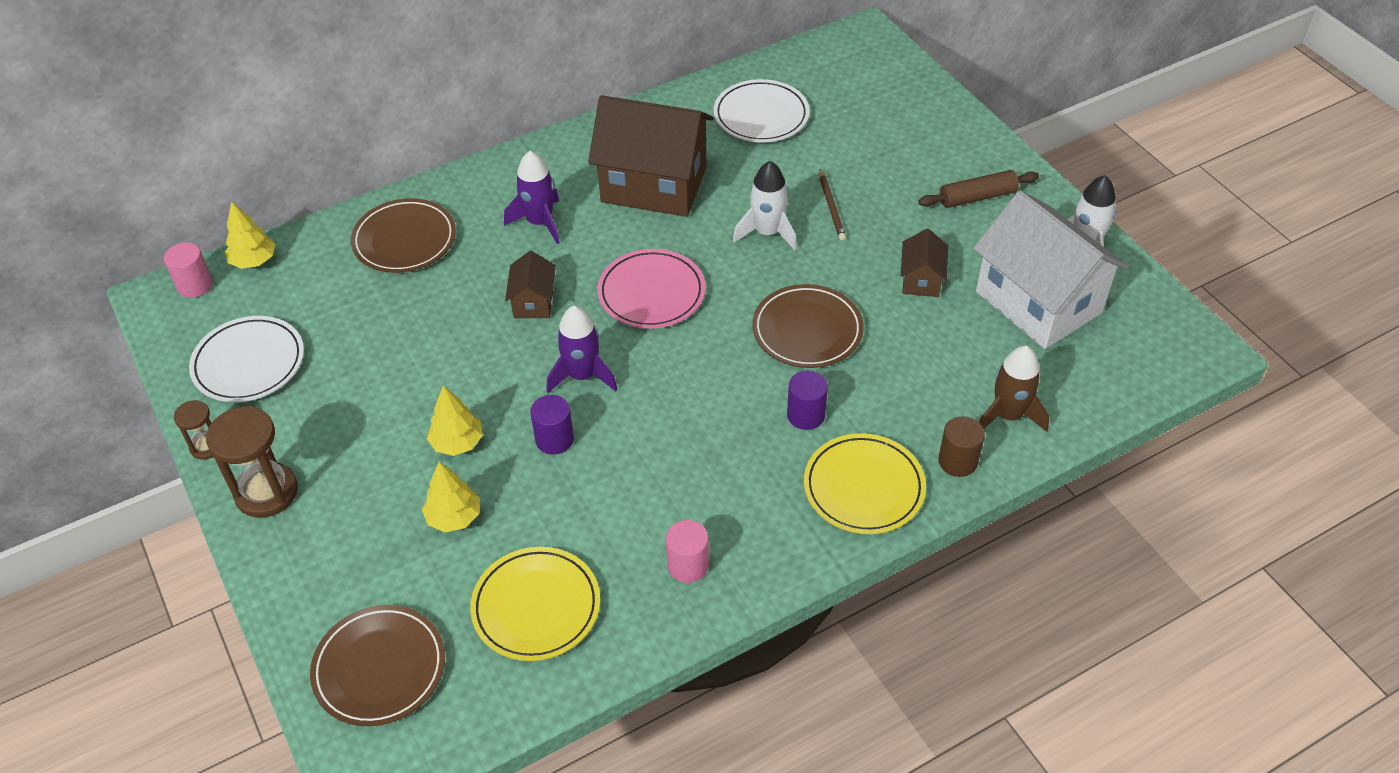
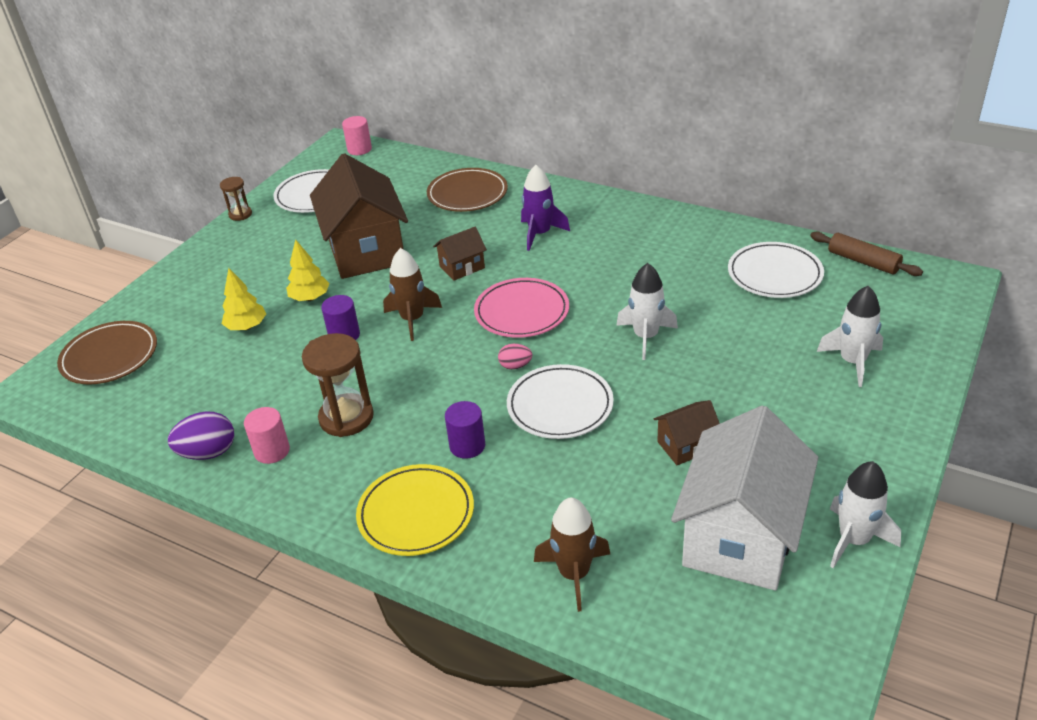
camera: 60 degrees right, 10 degrees down
brown hourglass [206,406,298,518] -> brown hourglass moved to [302,333,374,437]
yellow tree [225,201,275,269] -> none
yellow plate [470,547,600,661] -> none
purple rocket [547,306,617,393] -> brown rocket [383,248,442,341]
brown house [588,95,714,217] -> brown house moved to [310,153,408,279]
brown plate [752,284,864,368] -> white plate [507,364,614,439]
brown pencil [819,170,846,241] -> none
brown rolling pin [918,170,1039,208] -> brown rolling pin moved to [810,232,923,276]
brown cylinder [938,416,985,477] -> none
none -> purple egg [168,412,234,460]
none -> pink egg [498,344,532,369]
none -> white rocket [817,286,883,387]

